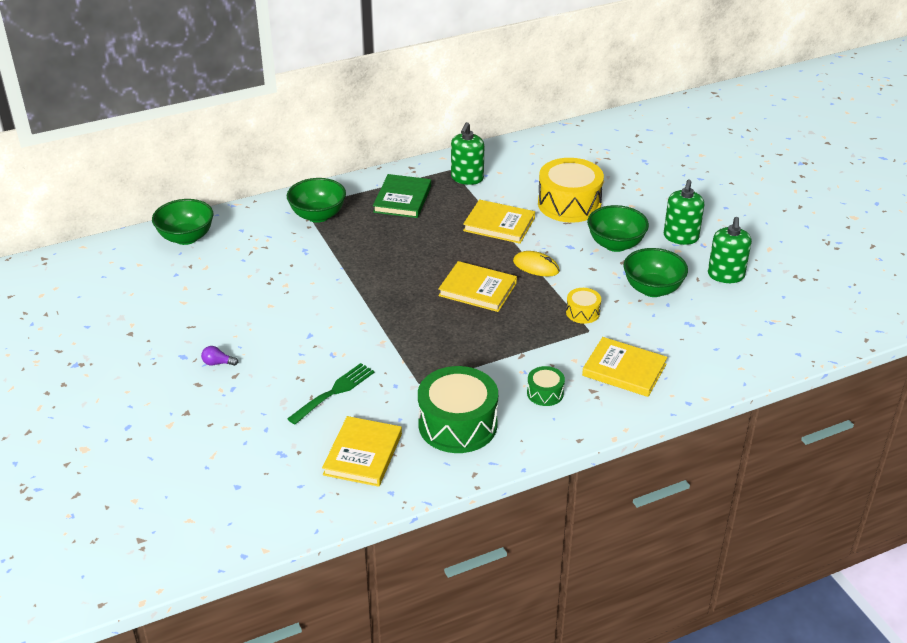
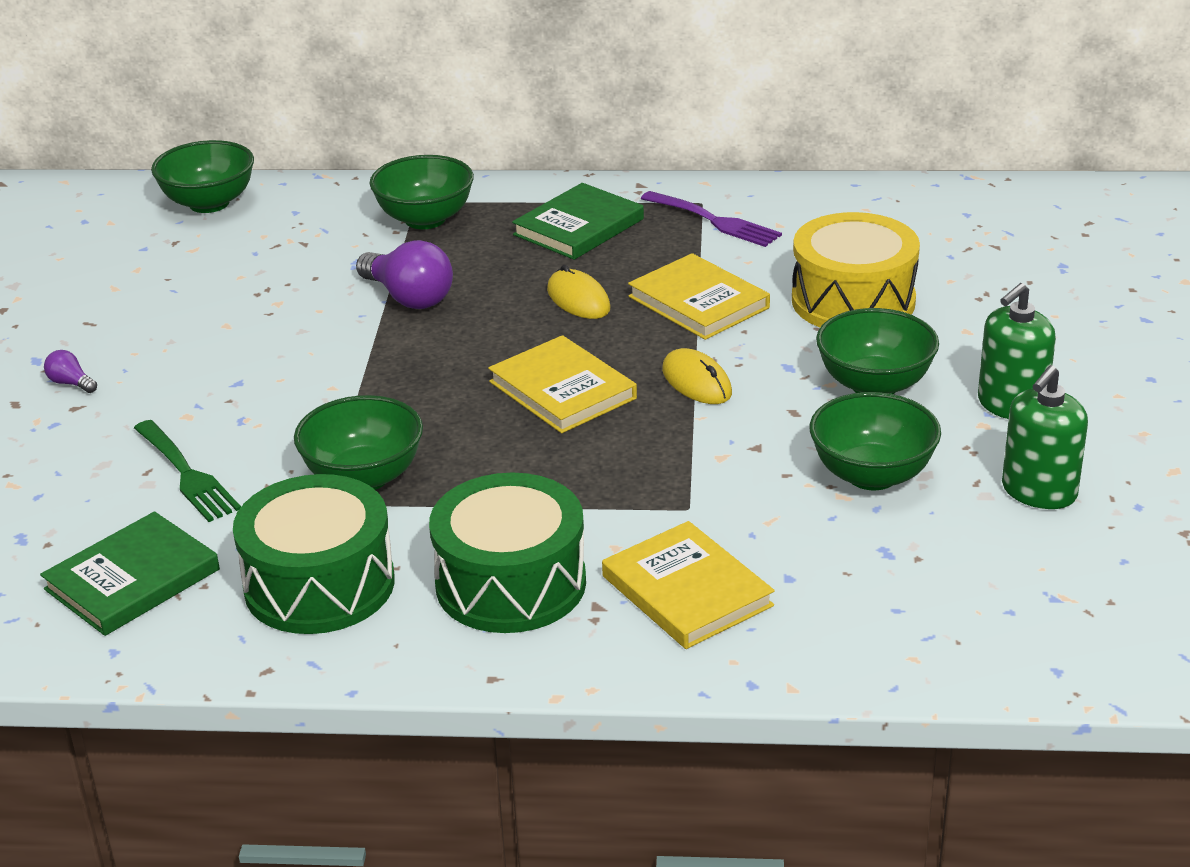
camera: 30 degrees right, 5 degrees down
green fork [287,363,375,424] -> green fork turned 75 degrees clockwise [134,420,241,522]
yellow book [322,416,402,487] -> green book [40,511,220,636]
green soap dispenser [451,122,484,185] -> purple fork [641,191,782,247]
green drum [527,366,565,406] -> green drum [429,473,586,633], size x2.09
yellow drum [566,288,601,324] -> none
none -> green bowl [294,395,423,490]
none -> purple light bulb [356,240,453,309]
none -> yellow mouse [547,265,610,319]

